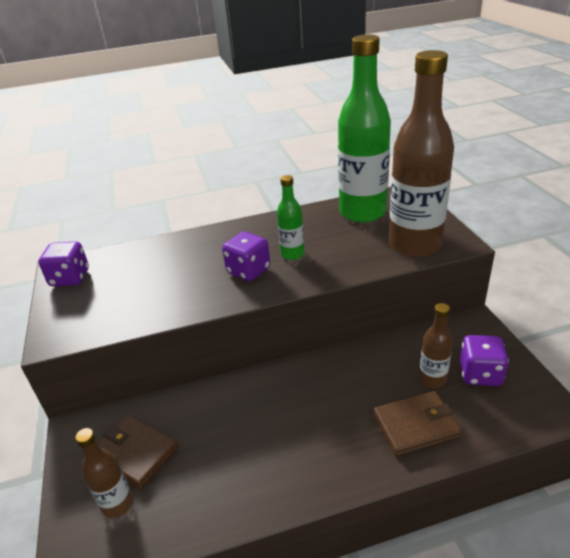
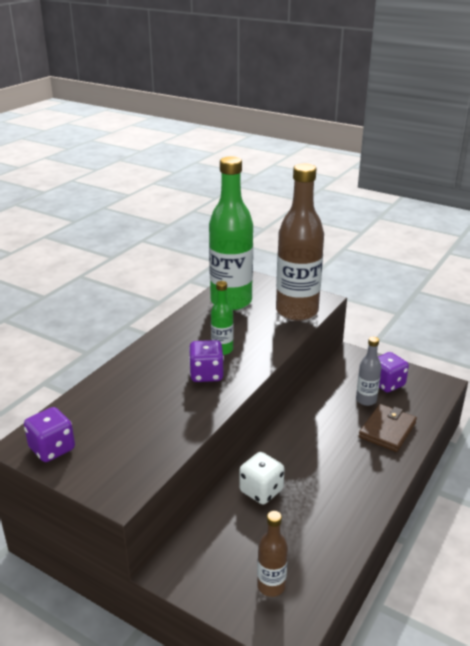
camera: 45 degrees left, 5 degrees down
brown wallet [98,414,179,489] -> none
brown bottle [419,303,453,388] -> grey bottle [356,337,381,406]
none -> white dice [239,452,284,504]

